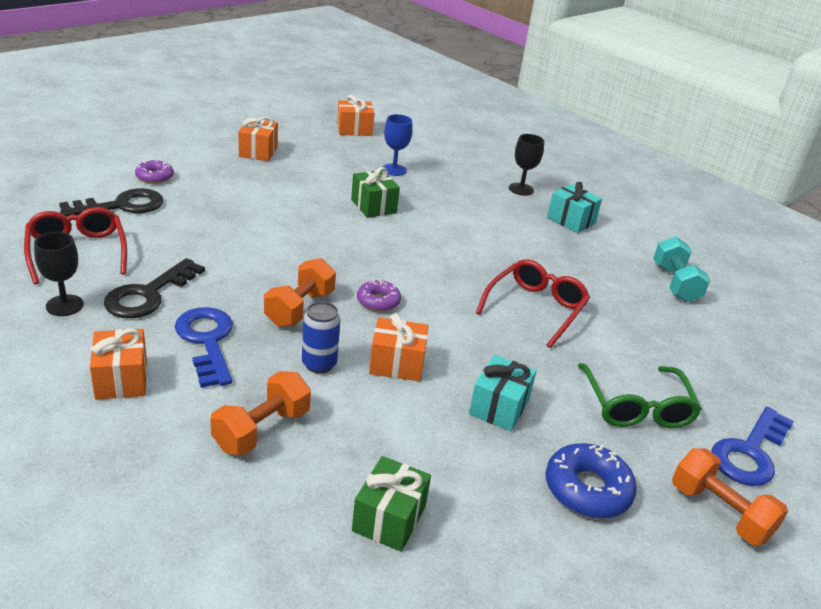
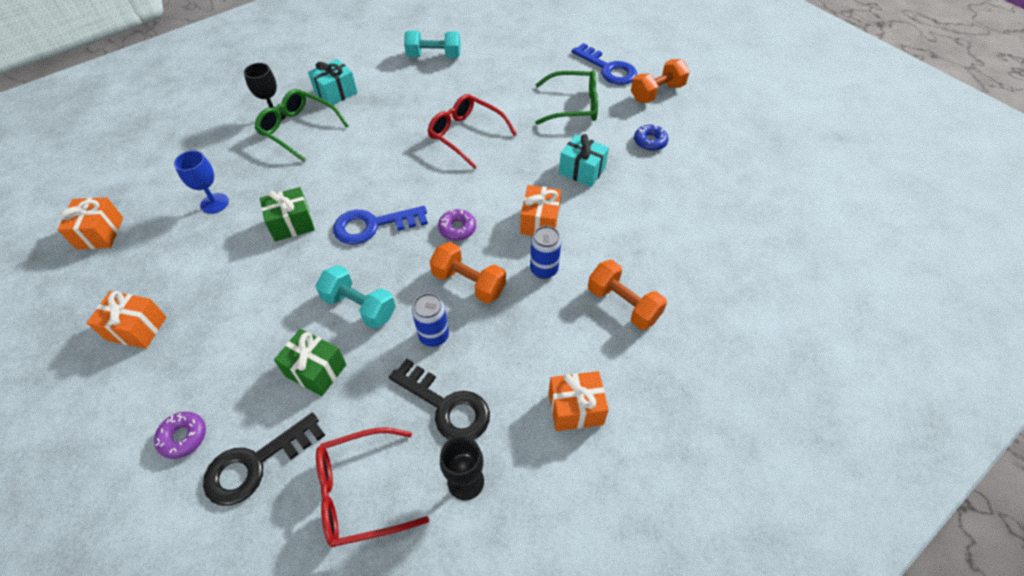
camera: 80 degrees left, 20 degrees up
black key [59,188,164,217] -> black key turned 105 degrees counterclockwise [203,413,325,506]
blue key [175,307,233,388] -> blue key moved to [333,206,428,244]
green gift [352,456,431,552] -> green gift moved to [274,329,346,396]
blue donut [546,443,637,518] -> blue donut [634,125,668,151], size x0.63
none -> green glasses [255,89,349,162]
none -> turquoise dumbbell [316,265,396,329]
none -> blue can [412,293,449,347]

